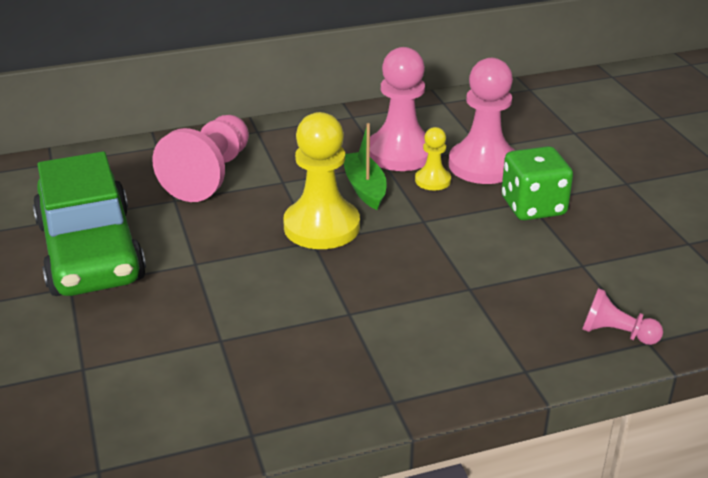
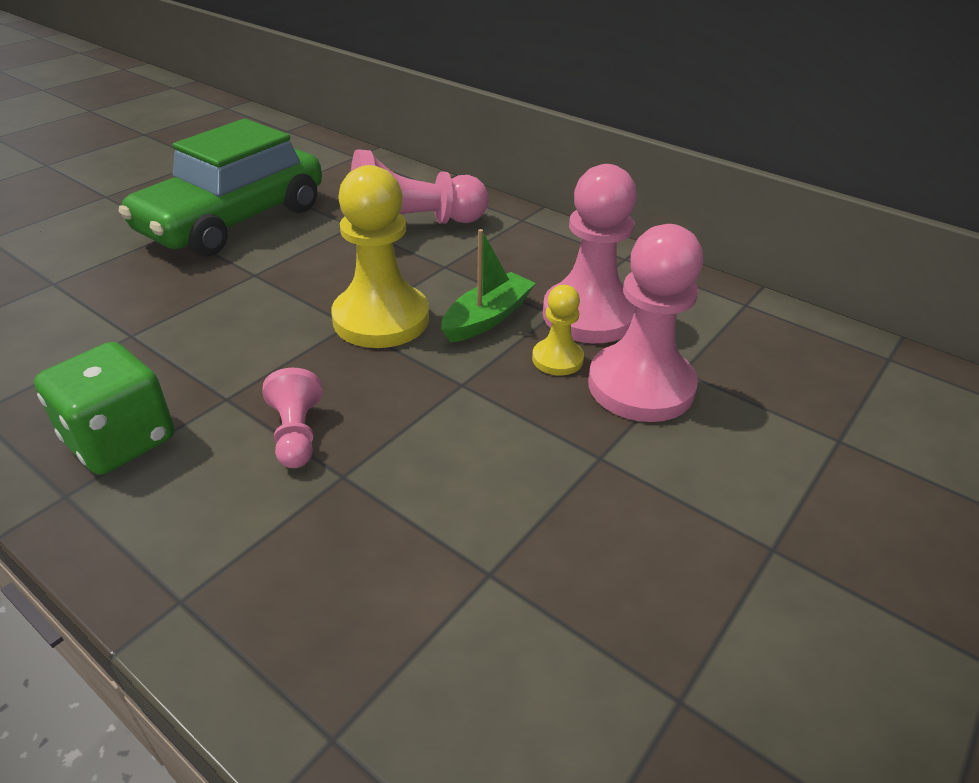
camera: 55 degrees right, 5 degrees up
green dice [501,146,573,220] -> green dice moved to [34,342,174,475]
pink pawn [582,288,663,345] -> pink pawn moved to [263,368,322,468]

